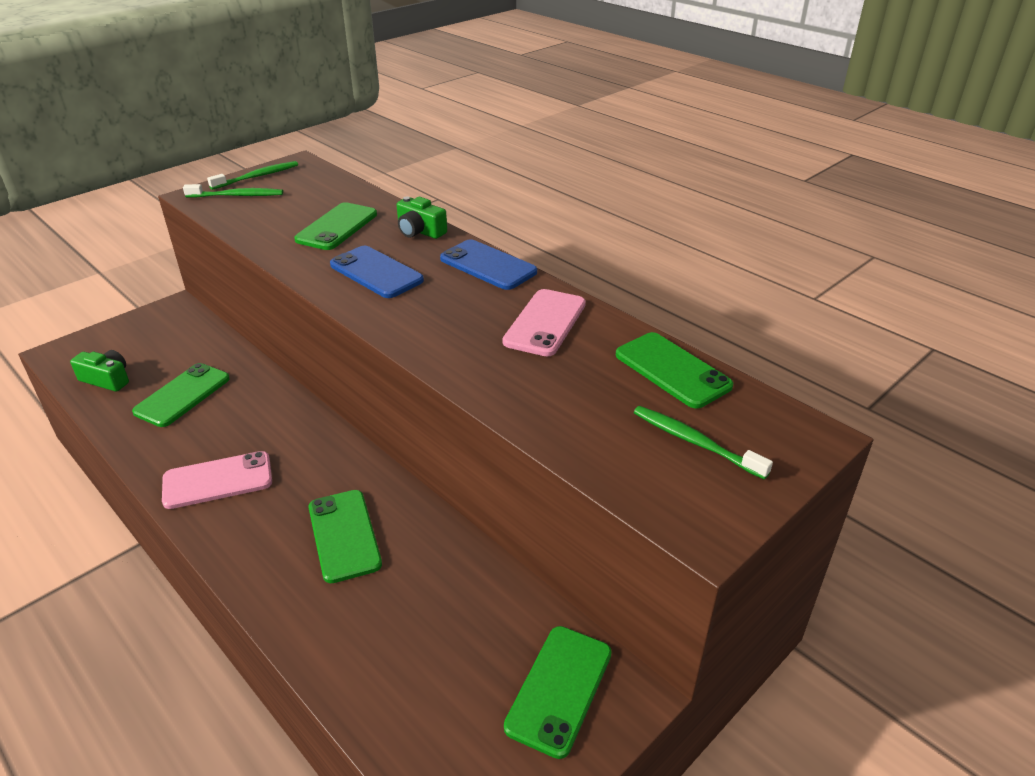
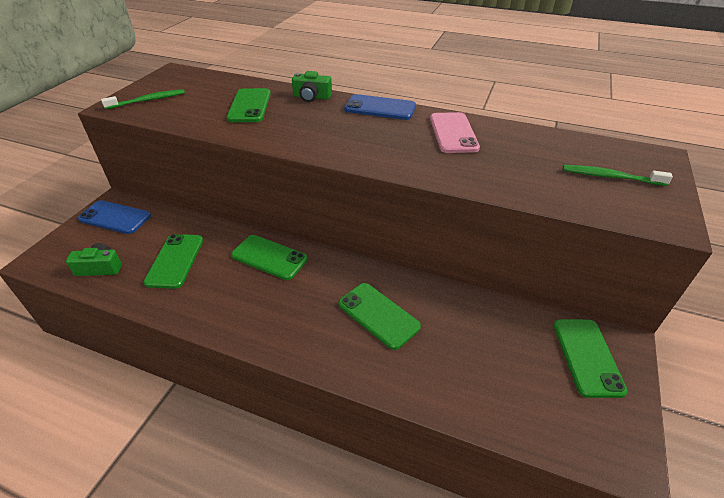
camera: 25 degrees left, 5 degrees up
pink phone [162,451,272,509] -> none
green toothbrush [207,161,298,190] -> none
blue phone [330,246,424,298] -> blue phone moved to [78,200,151,234]
green phone [616,332,733,408] -> green phone moved to [231,235,308,280]

